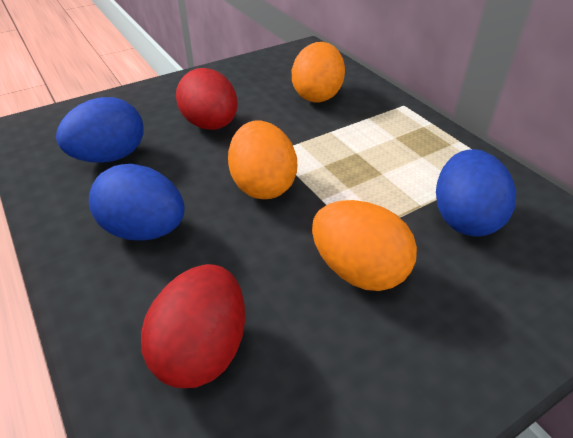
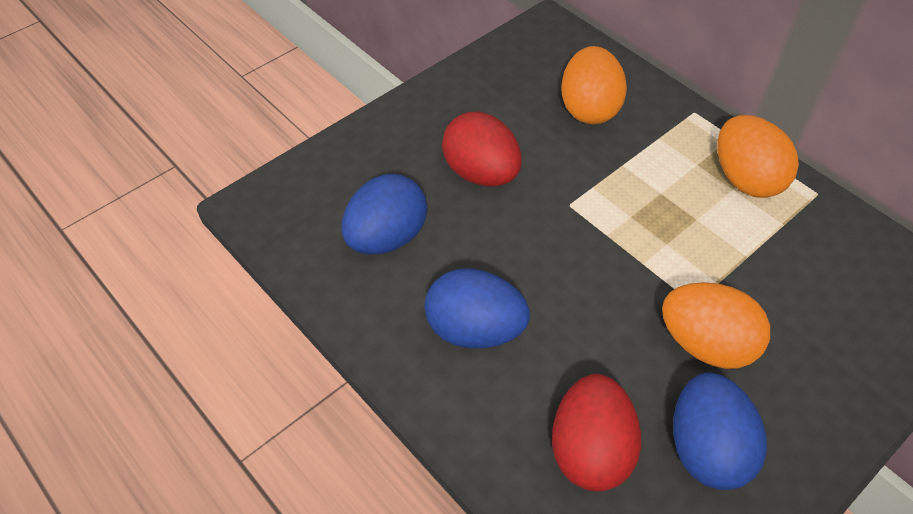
camera: 10 degrees left, 10 degrees up
orange egg [228,120,297,199] -> orange egg moved to [717,115,799,198]
blue egg [436,149,516,236] -> blue egg moved to [673,372,767,490]

